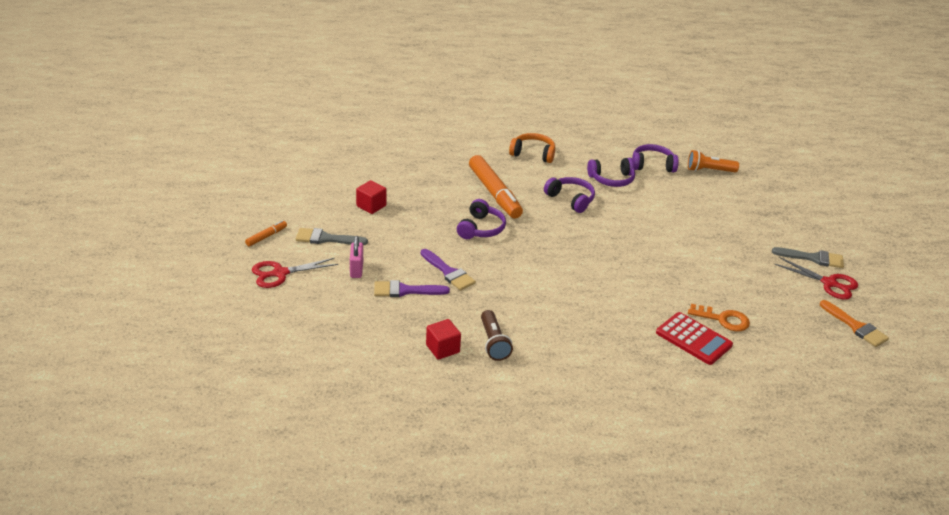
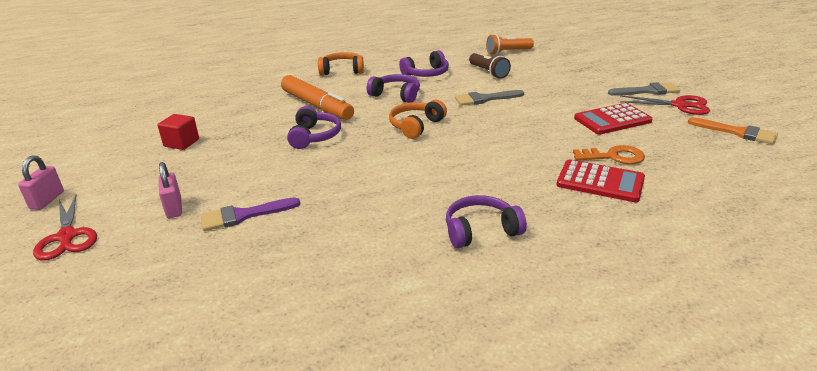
camera: 15 degrees left, 5 degrees down
orange marker [245,221,287,246] -> pink padlock [18,155,64,210]
red scissors [252,258,338,288] -> red scissors turned 75 degrees counterclockwise [33,194,97,261]
grey brush [296,228,368,245] -> grey brush moved to [455,90,524,106]
purple brush [421,249,476,291] -> none
red cube [426,319,461,360] -> none
brown flashlight [481,310,513,361] -> brown flashlight moved to [469,53,511,79]
purple headphones [632,144,679,172] -> purple headphones moved to [446,195,527,248]
none -> orange headphones [389,100,447,139]
none -> red calculator [574,103,653,134]

